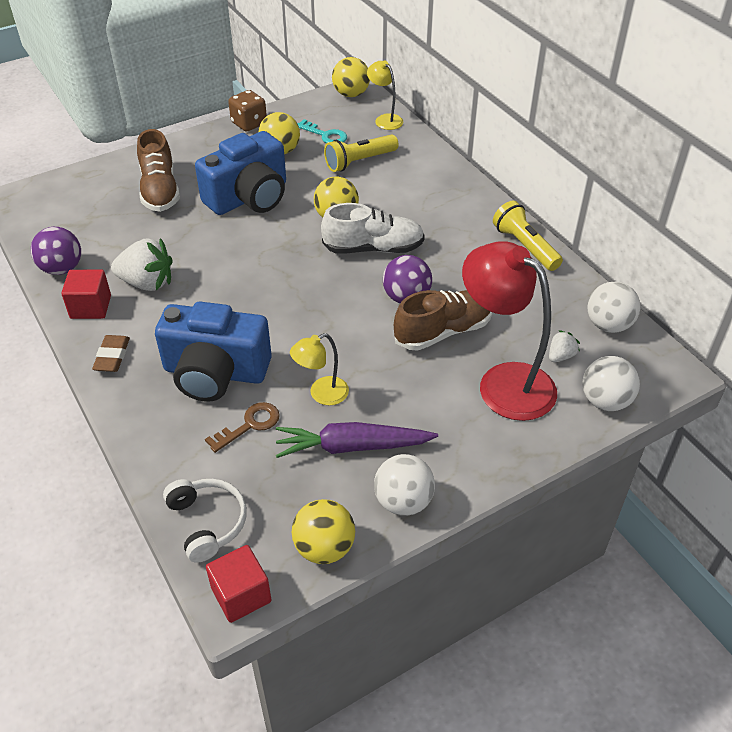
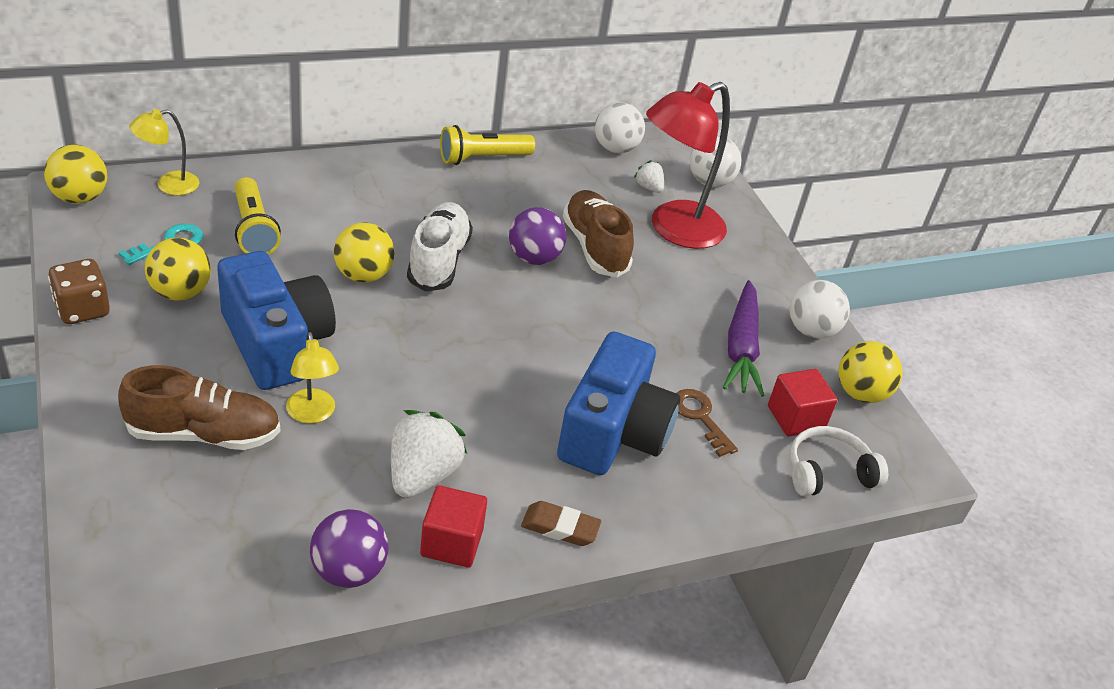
camera: 85 degrees left, 5 degrees down
red cube [206,545,271,623] -> red cube moved to [768,369,838,436]
yellow lamp [290,333,349,405] -> yellow lamp moved to [286,332,339,423]

